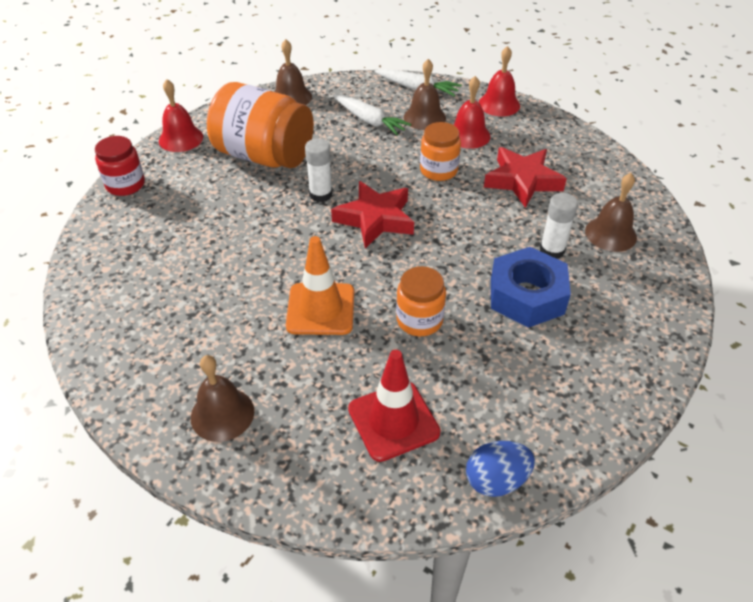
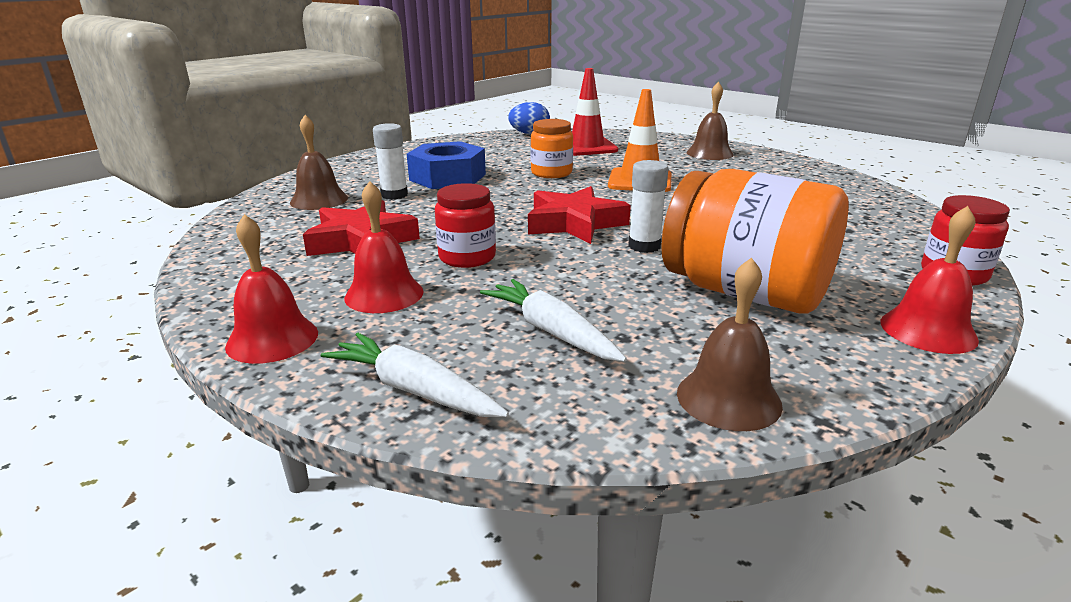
camera: 170 degrees left, 20 degrees down
brown bell [404,59,446,130] -> none
orange jar [420,122,461,181] -> red jar [435,183,496,268]

